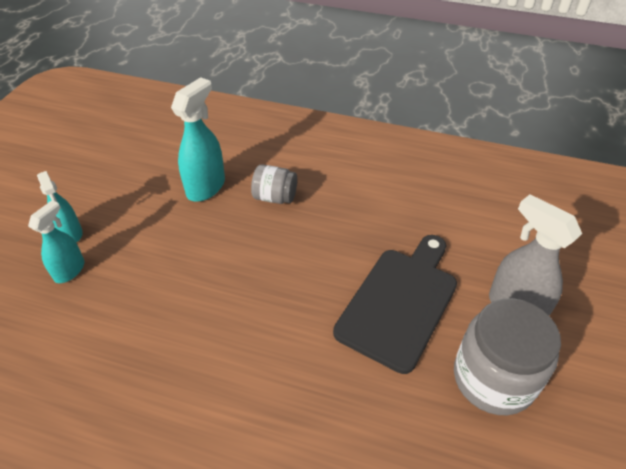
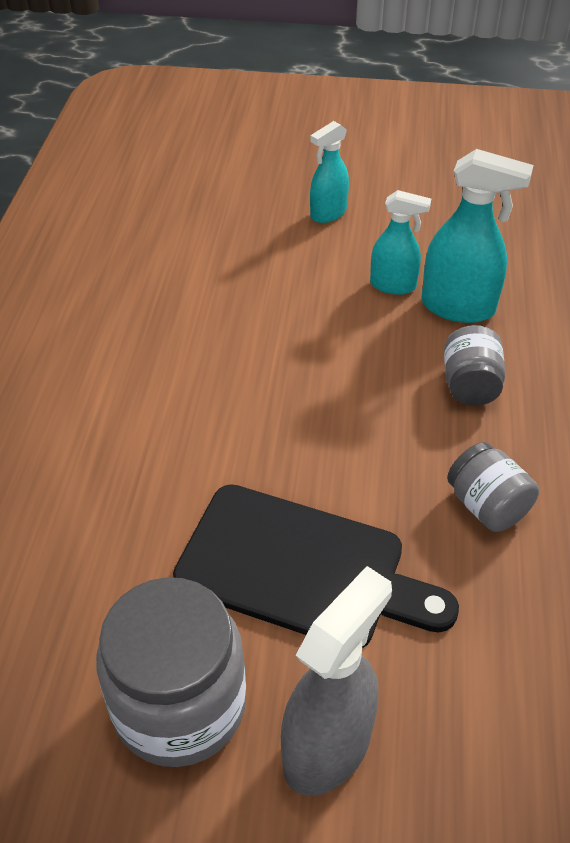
camera: 80 degrees right, 0 degrees up
turquoise spray bottle [28,200,84,283] -> turquoise spray bottle moved to [370,190,431,295]
none -> grey jar [447,442,539,532]

